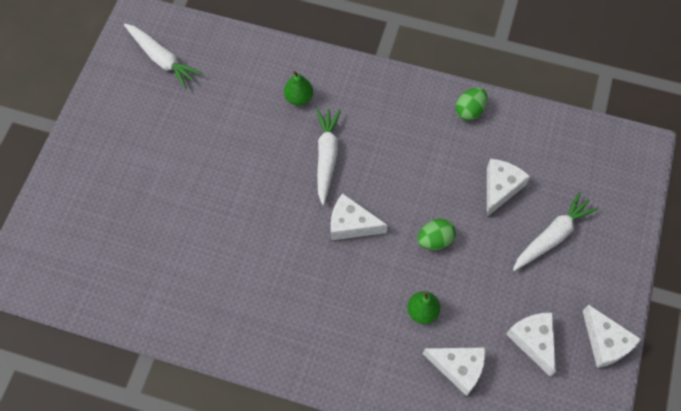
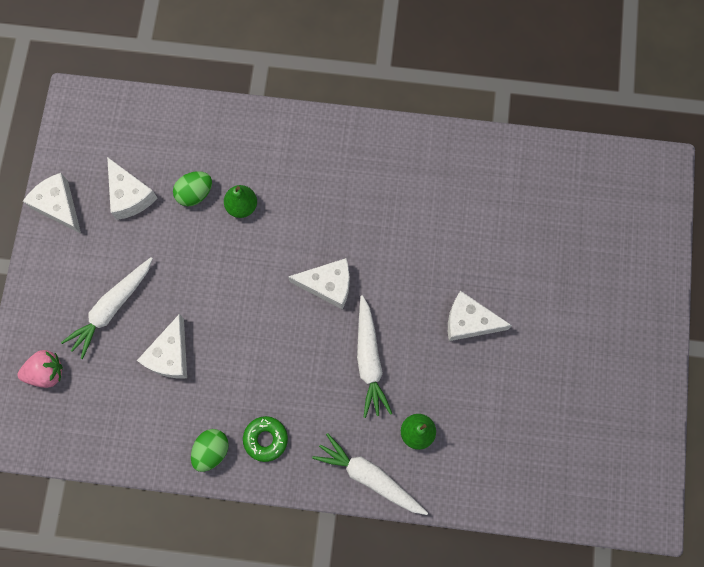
camera: 170 degrees right, 10 degrees up
white carrot [124,24,202,89] -> white carrot moved to [312,433,428,515]
green egg [417,219,456,250] -> green egg moved to [173,171,212,206]
white cheese [423,347,485,396] -> white cheese moved to [448,291,512,341]
none -> pink strawberry [17,350,63,388]
none -> green donut [243,416,288,462]

